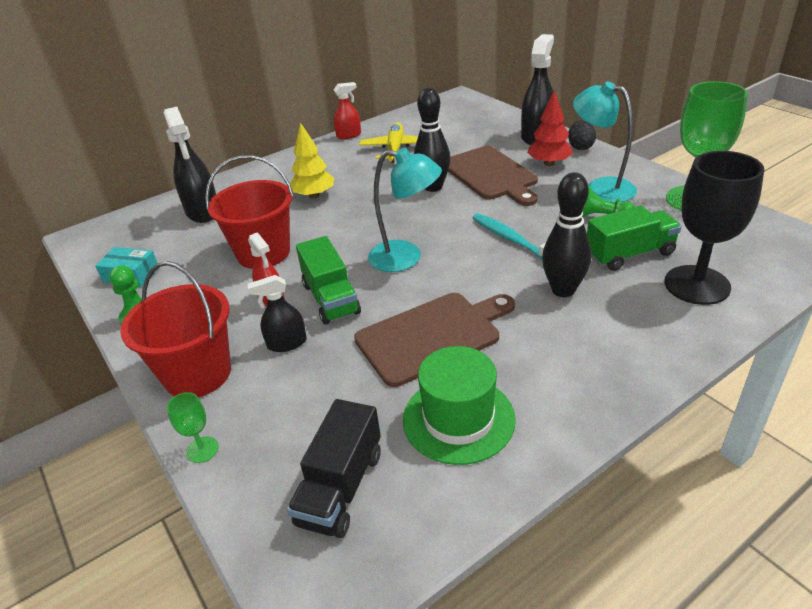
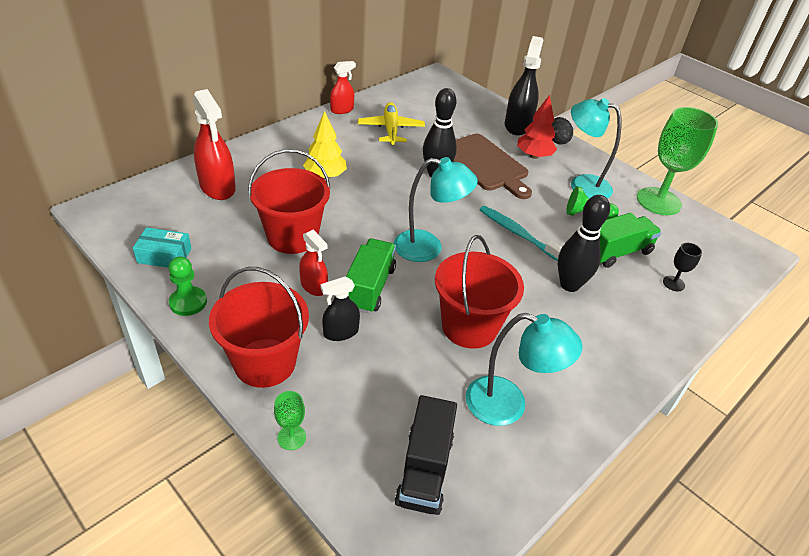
camera: 15 degrees left, 5 degrees up
black spray bottle [164,107,216,223] -> red spray bottle [193,89,236,200]
green truck [296,236,361,325] -> green truck turned 135 degrees counterclockwise [346,238,396,314]
brown cutting board [354,293,515,387] -> red bucket [435,235,524,349]
green hat [403,346,516,465] -> turquoise lamp [466,313,583,426]
black goblet [664,151,764,305] -> black goblet [663,243,702,291], size x0.43

